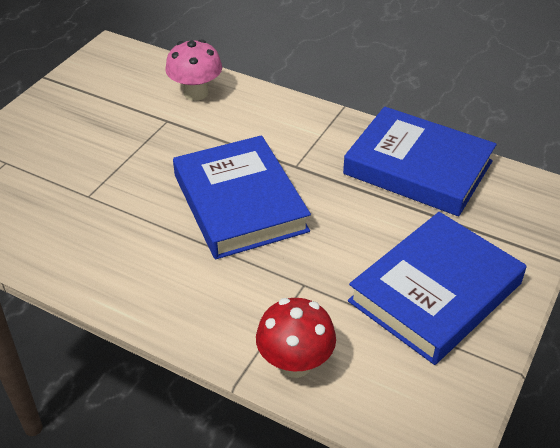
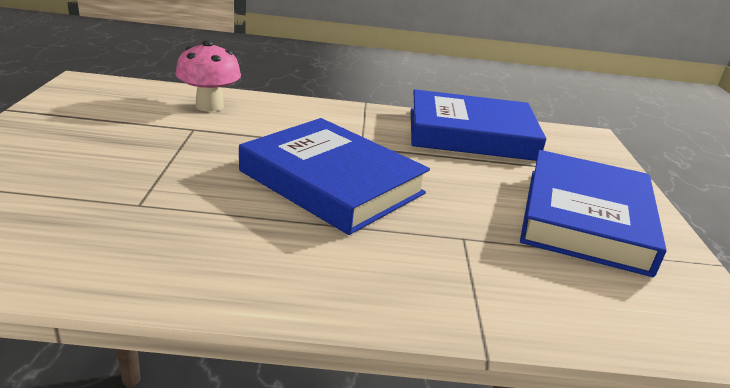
camera: 30 degrees left, 15 degrees down
red mushroom [256,298,336,378] -> none

